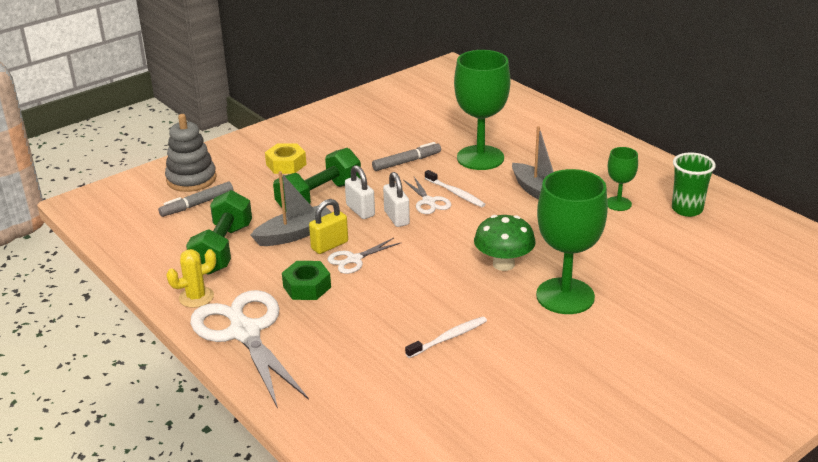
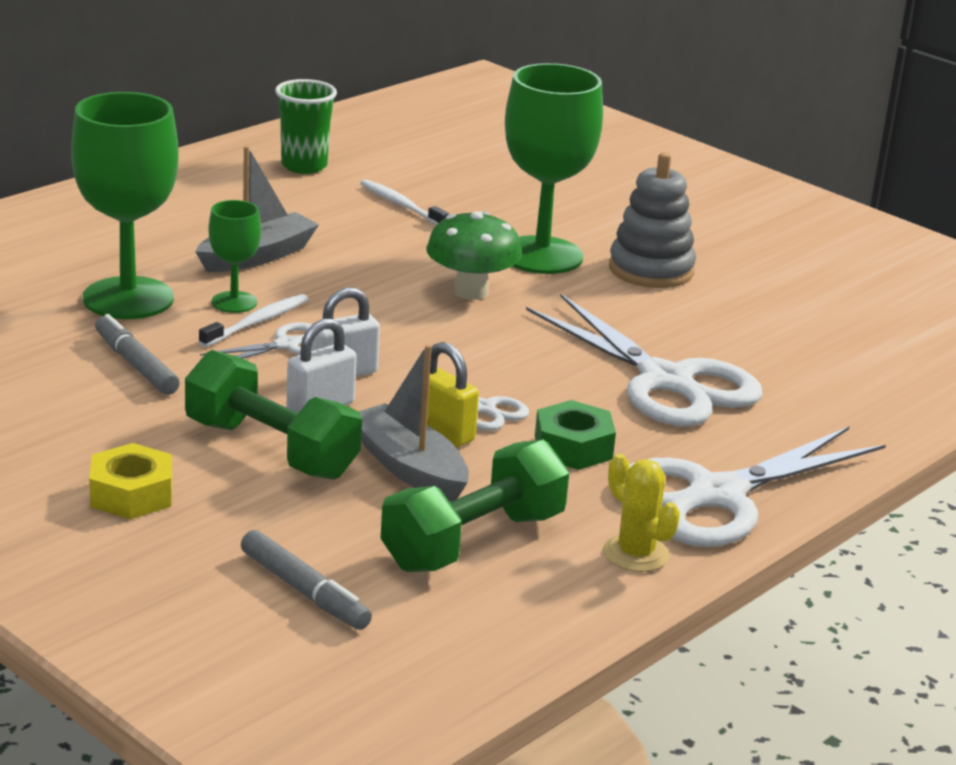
camera: 100 degrees left, 5 degrees down
grey stacking toy [165,114,217,192] -> grey stacking toy moved to [609,152,696,288]
green dumbbell [186,190,252,274] -> green dumbbell turned 45 degrees counterclockwise [381,440,569,572]
white toothbrush [405,317,487,358] -> white toothbrush moved to [360,179,449,225]
green goblet [607,147,638,211] -> green goblet moved to [208,200,261,313]
none -> white scissors [526,293,763,427]

